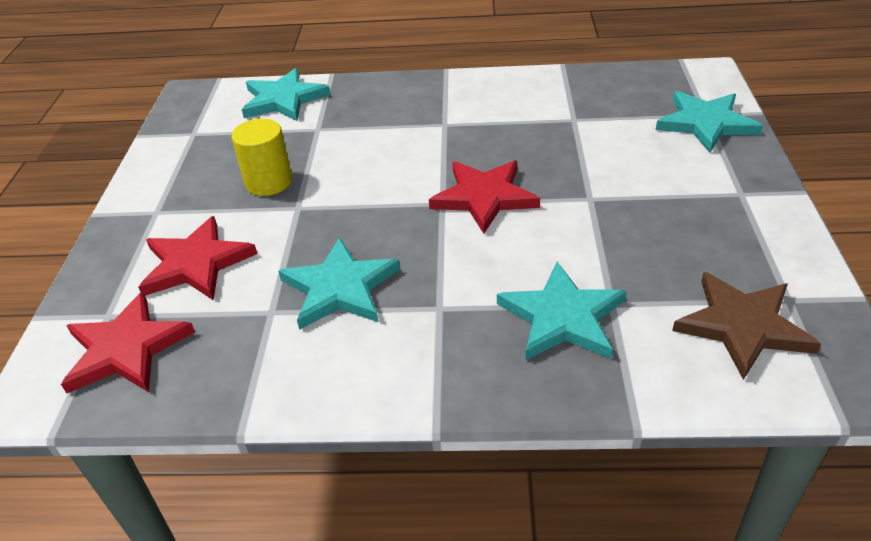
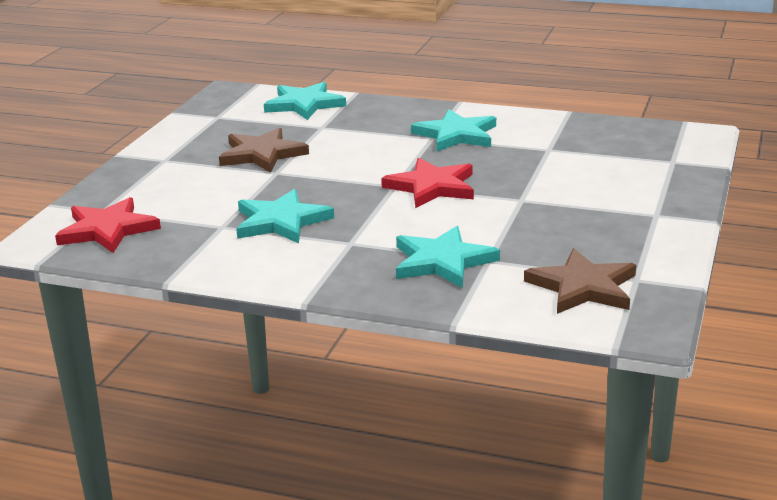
camera: 15 degrees right, 15 degrees down
red star [139,216,257,300] -> none
yellow cylinder [231,119,292,196] -> brown star [219,128,309,173]
turquoise star [656,91,763,153] -> turquoise star moved to [411,109,496,152]

